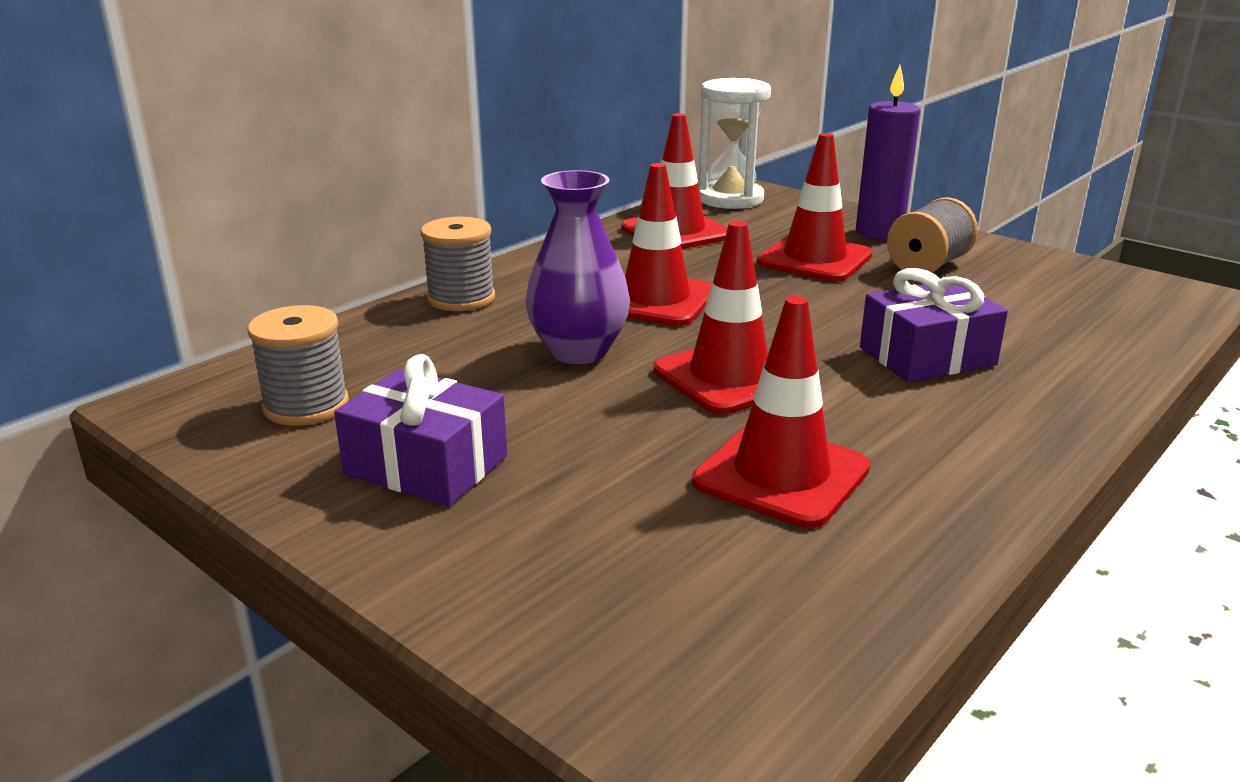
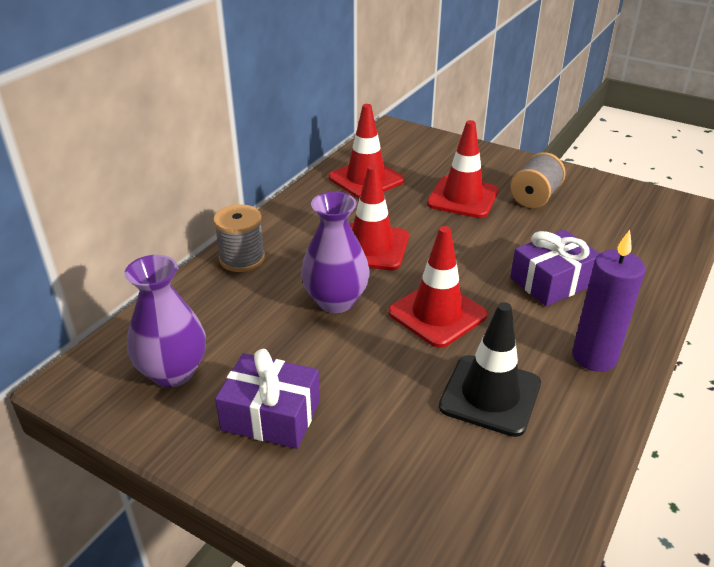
camera: 10 degrees left, 10 degrees up
grey spool [247,305,349,426] -> purple vase [124,255,206,387]
red traffic cone [692,296,871,528] -> black traffic cone [439,302,541,437]
white hourglass [699,78,771,209] -> none
purple candle [856,65,920,240] -> purple candle moved to [572,230,645,372]

